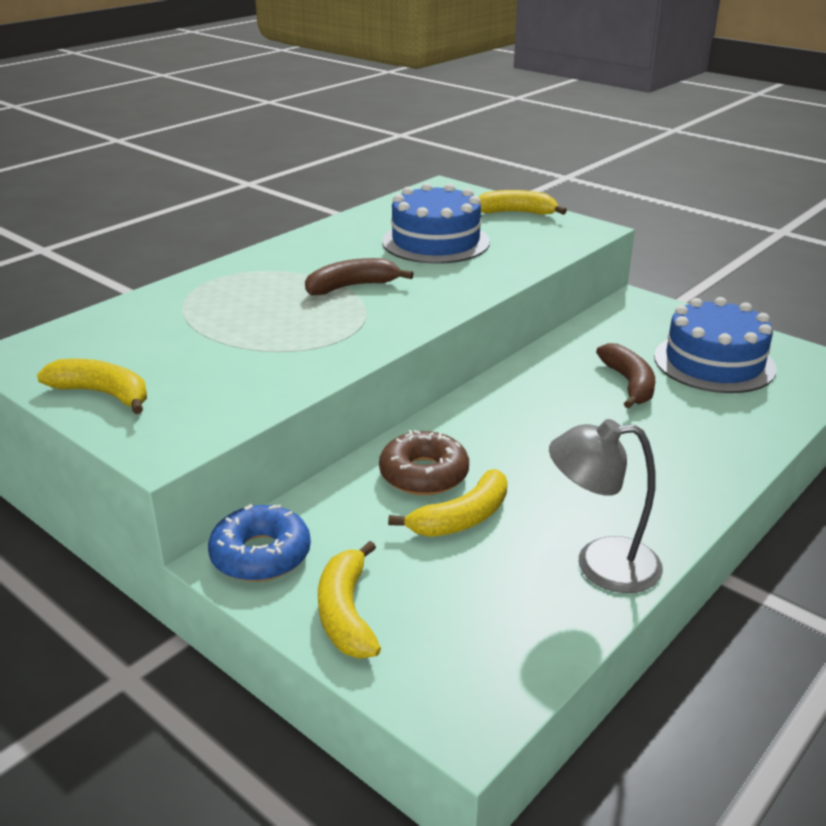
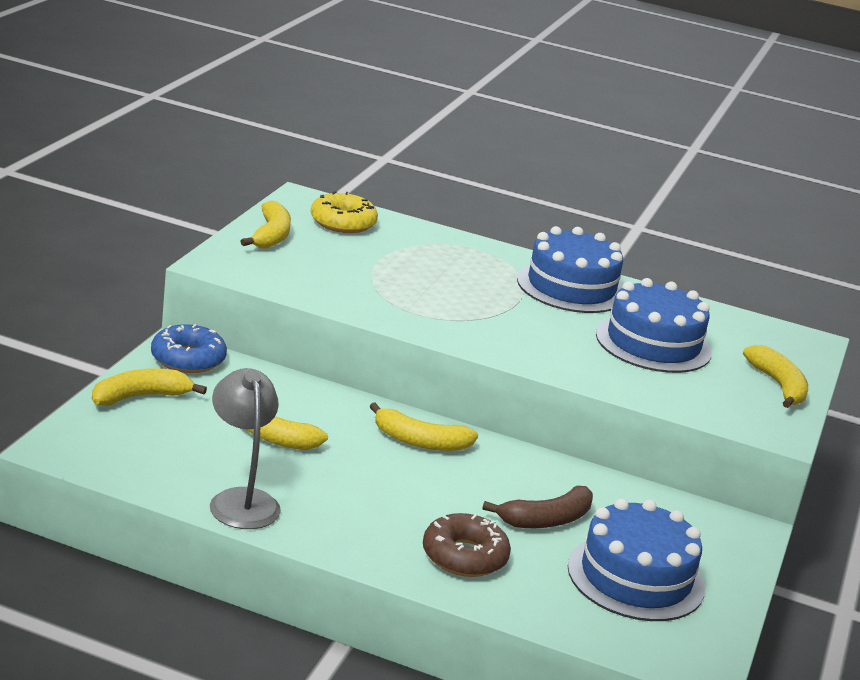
camera: 65 degrees right, 5 degrees down
brown banana [305,258,414,295] -> none
brown donut [379,430,469,495] -> brown donut moved to [423,513,511,577]
none -> yellow donut [311,191,378,233]
none -> yellow banana [369,403,478,451]
none -> blue cake [517,226,623,313]

